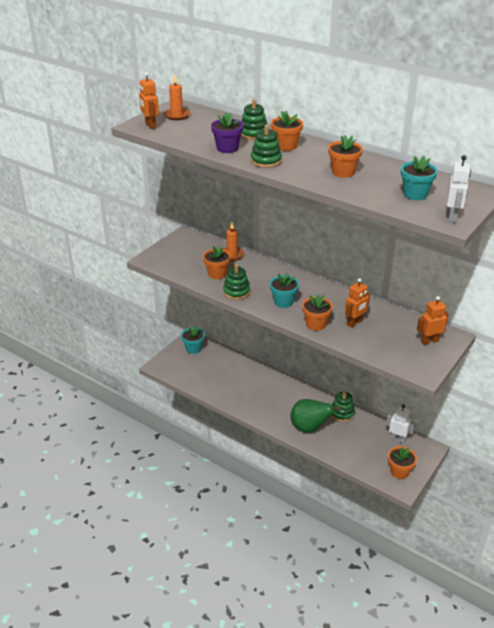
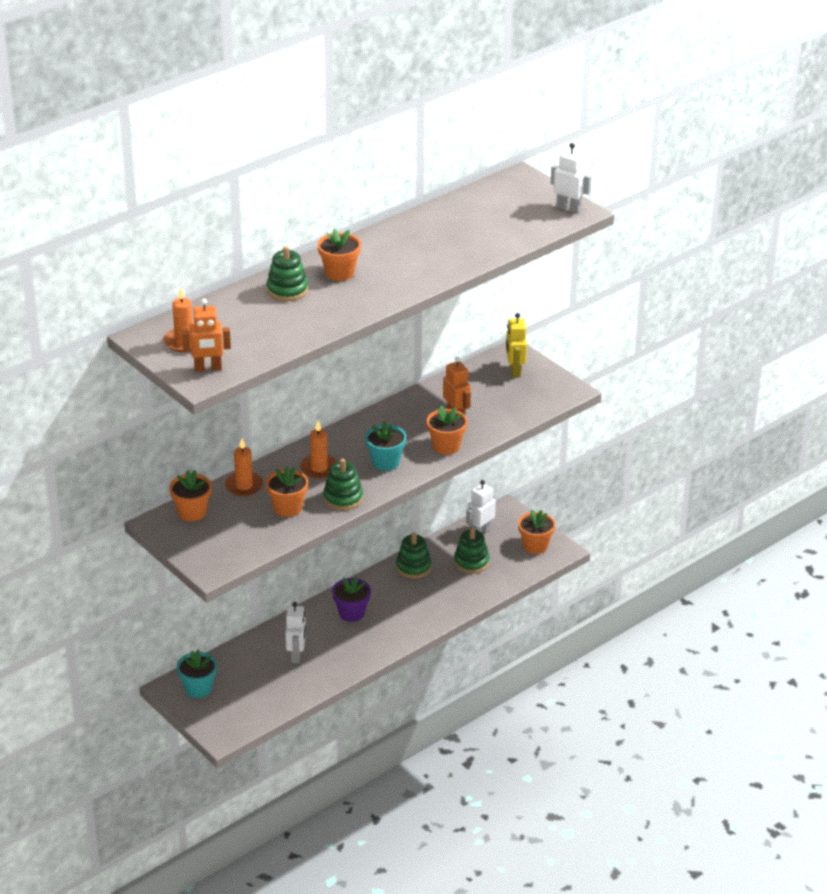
camera: 75 degrees left, 0 degrees up
purple flower pot [211,112,243,153] -> purple flower pot moved to [332,576,371,622]
green stacking toy [251,124,282,168] -> green stacking toy moved to [454,528,490,573]
green pear [290,399,343,433] -> none
orange flower pot [328,135,363,178] -> orange flower pot moved to [169,470,212,521]
turquoise flower pot [401,156,438,200] -> none
orange robot [417,296,449,345] -> yellow robot [506,313,527,377]
none -> white robot [285,602,306,663]
none -> orange candle [300,421,337,478]

